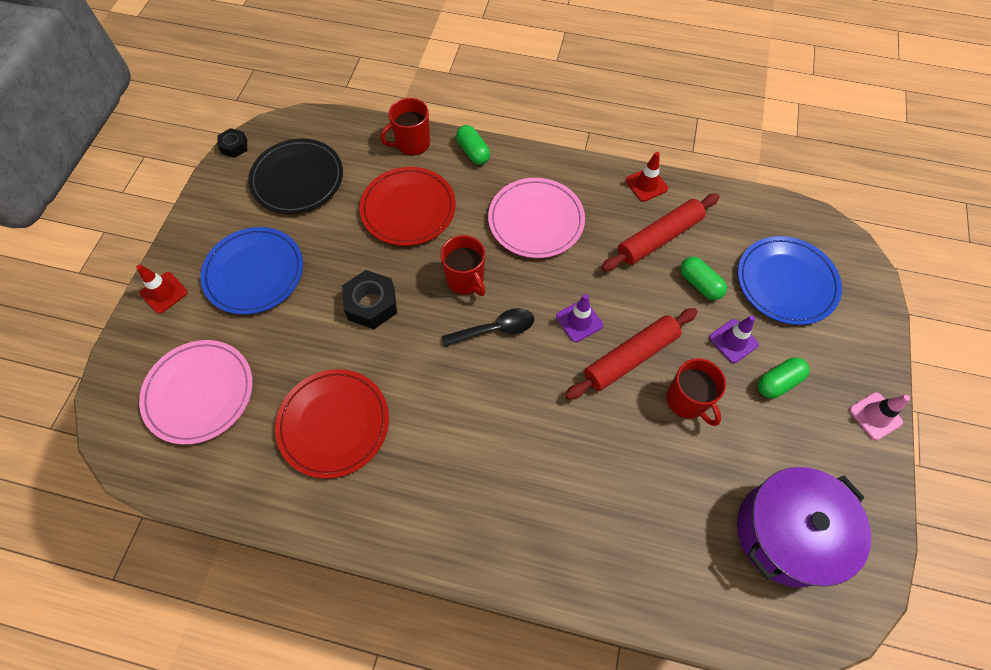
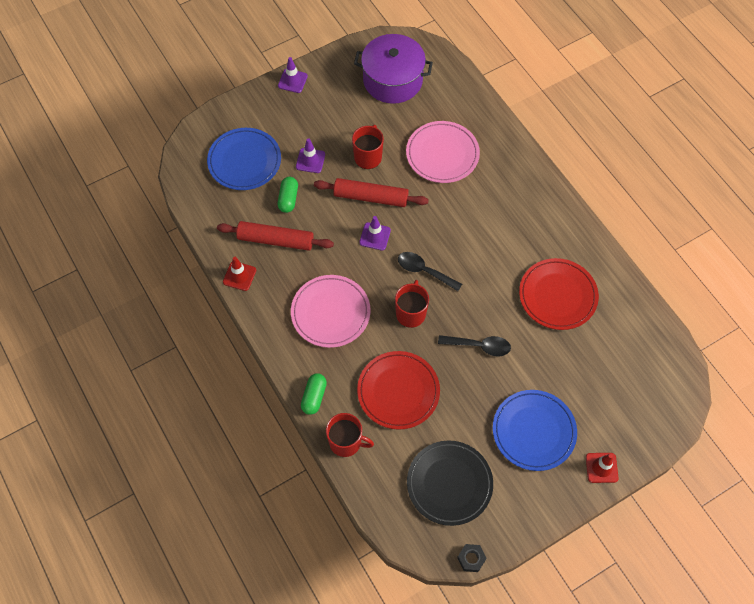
camera: 135 degrees left, 0 degrees up
pink plate [139,340,253,445] -> pink plate moved to [406,121,480,183]
black nut [342,270,397,329] -> black spoon [438,335,511,356]
green capsule [758,357,810,398] -> none
pink traffic cone [849,392,910,440] -> purple traffic cone [278,57,308,93]

